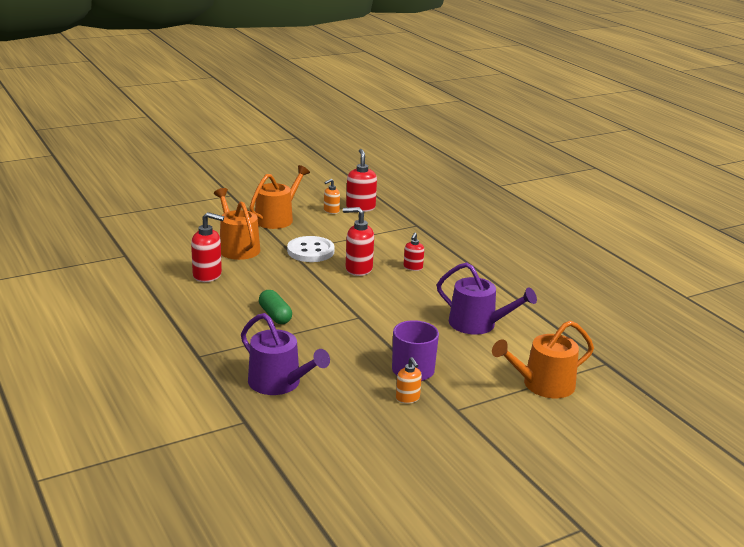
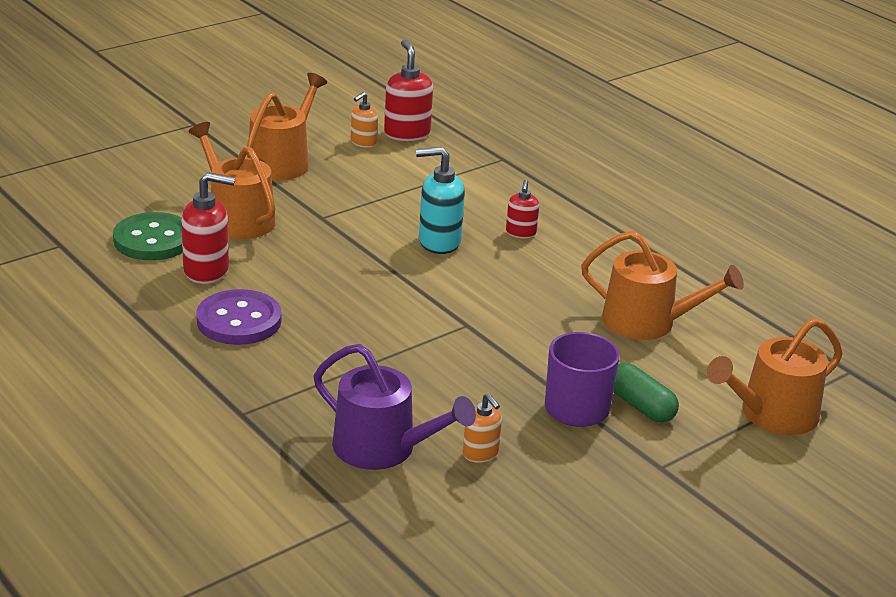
camera: 10 degrees left, 5 degrees up
green capsule [259,290,292,324] -> green capsule moved to [613,363,679,423]
white button [287,236,335,262] -> none
red soap dispenser [343,207,374,276] -> turquoise soap dispenser [416,147,465,254]
orange soap dispenser [396,357,422,404] -> orange soap dispenser moved to [463,393,502,463]
purple watering can [437,262,537,335] -> orange watering can [581,231,744,340]
none -> green button [113,212,183,260]
none -> purple button [197,289,281,345]

